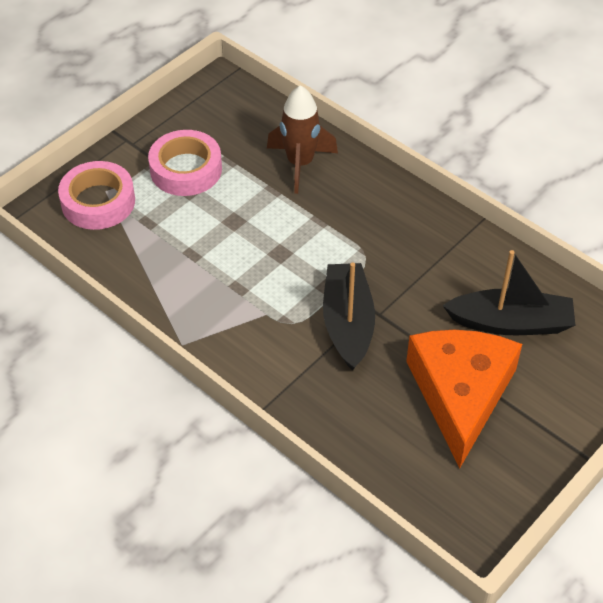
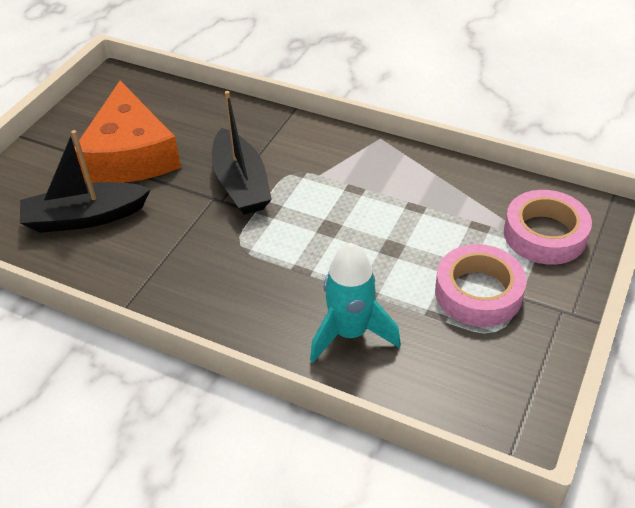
camera: 165 degrees right, 5 degrees down
brown rocket [267,85,338,194] -> turquoise rocket [310,243,401,363]

